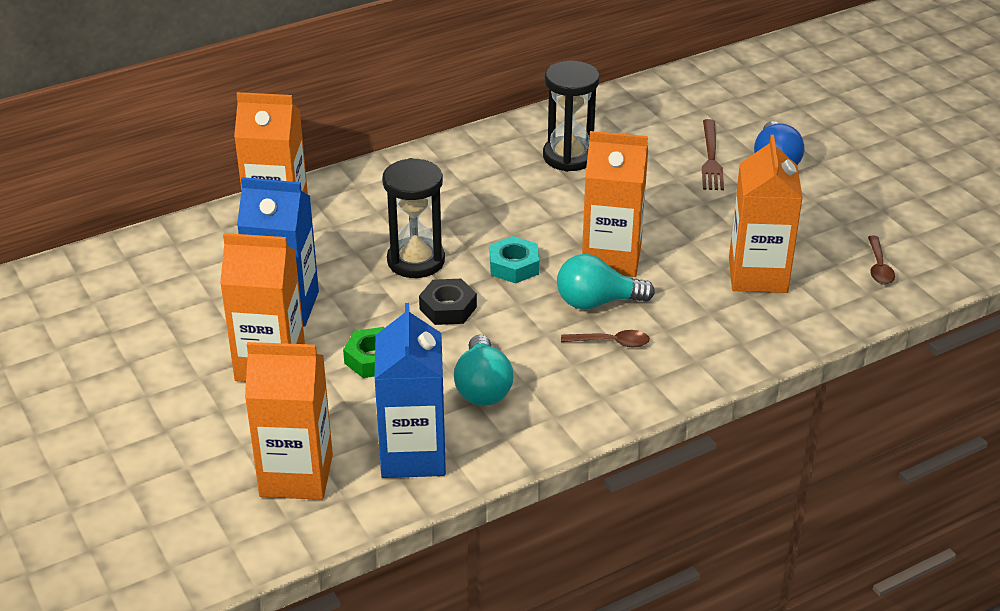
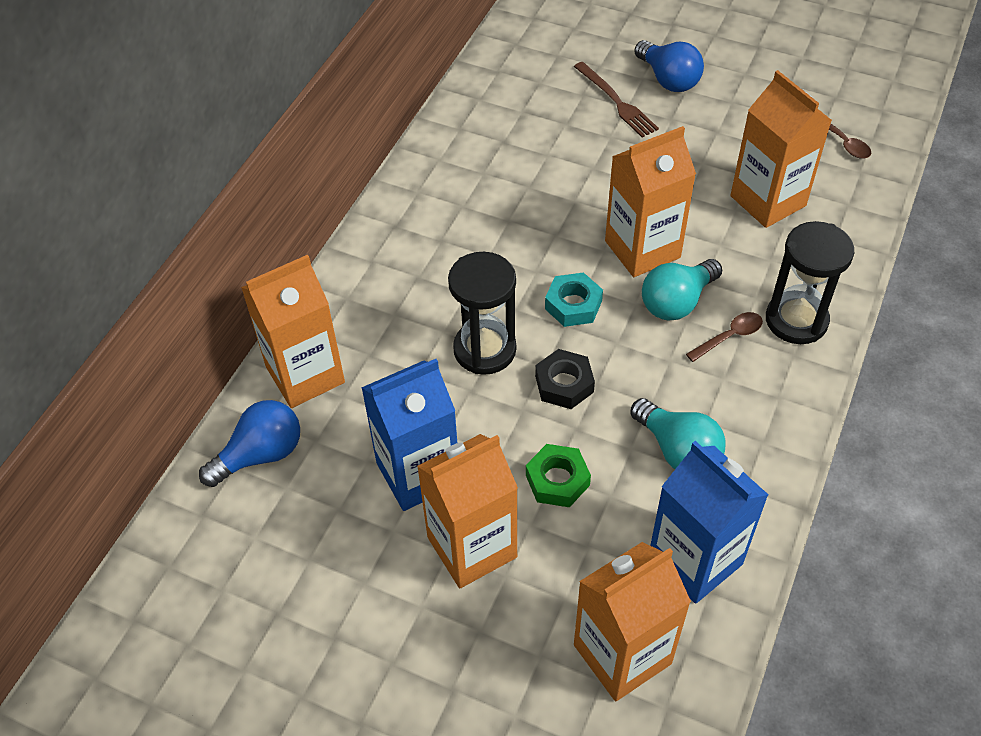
camera: 35 degrees left, 15 degrees up
black hourglass [543,61,599,172] -> black hourglass moved to [766,221,854,344]
none -> blue light bulb [199,400,300,487]

